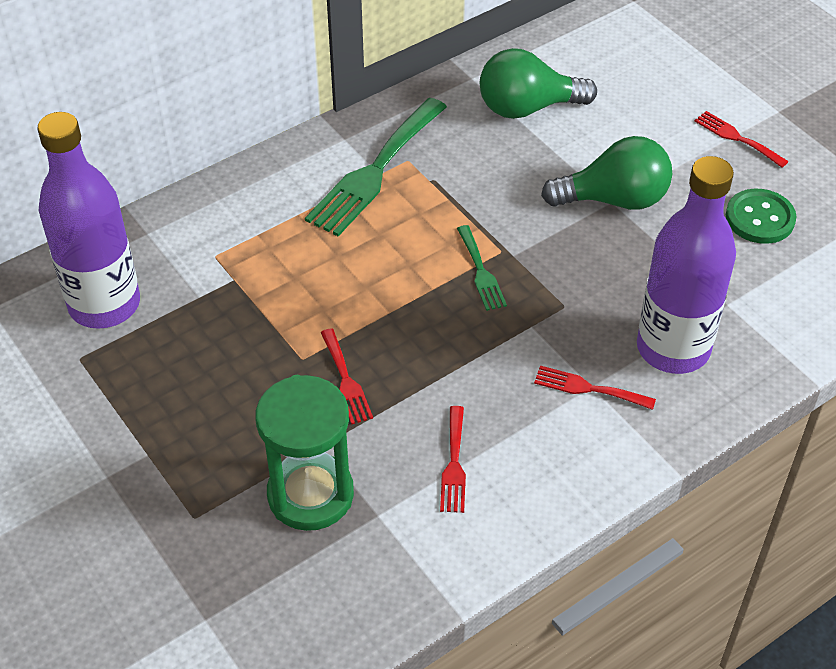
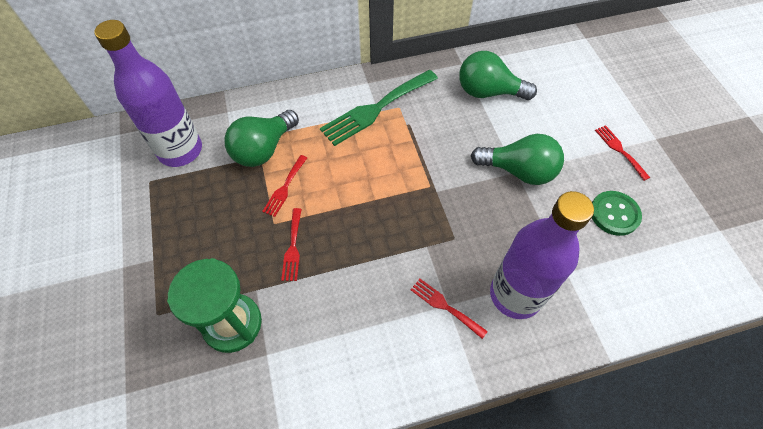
camera: 20 degrees right, 10 degrees up
red fork [440,406,466,513] -> red fork moved to [262,155,307,217]
green fork [457,225,507,311] -> none
none -> green light bulb [225,110,299,167]

